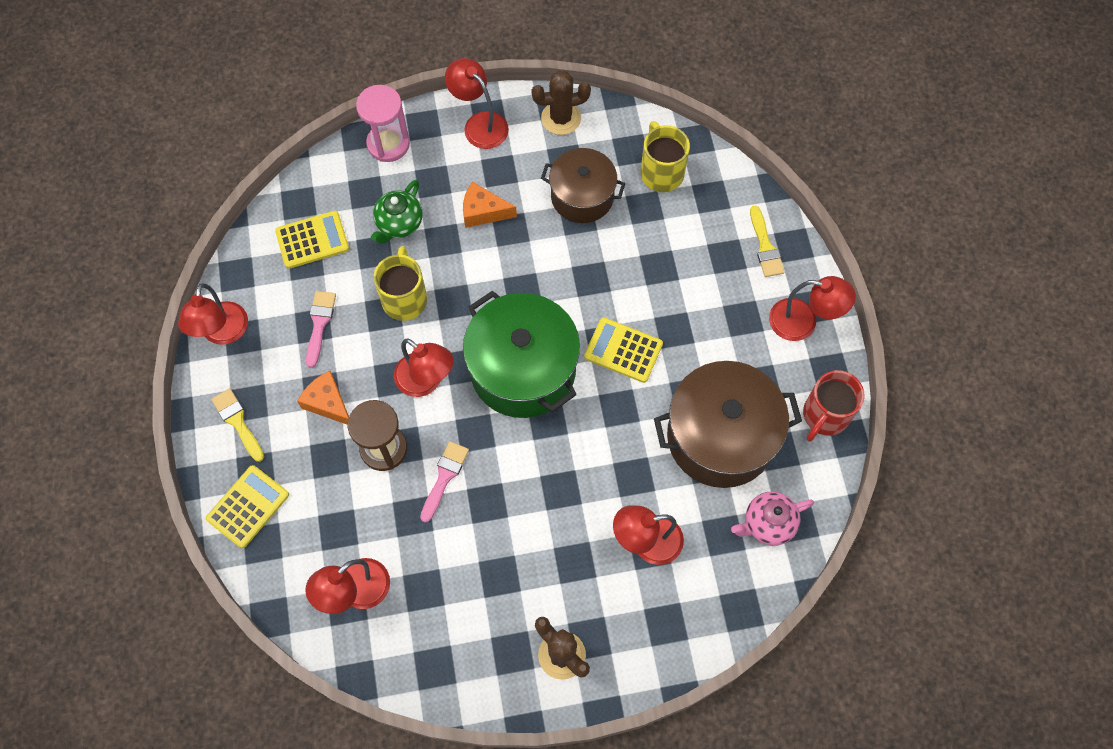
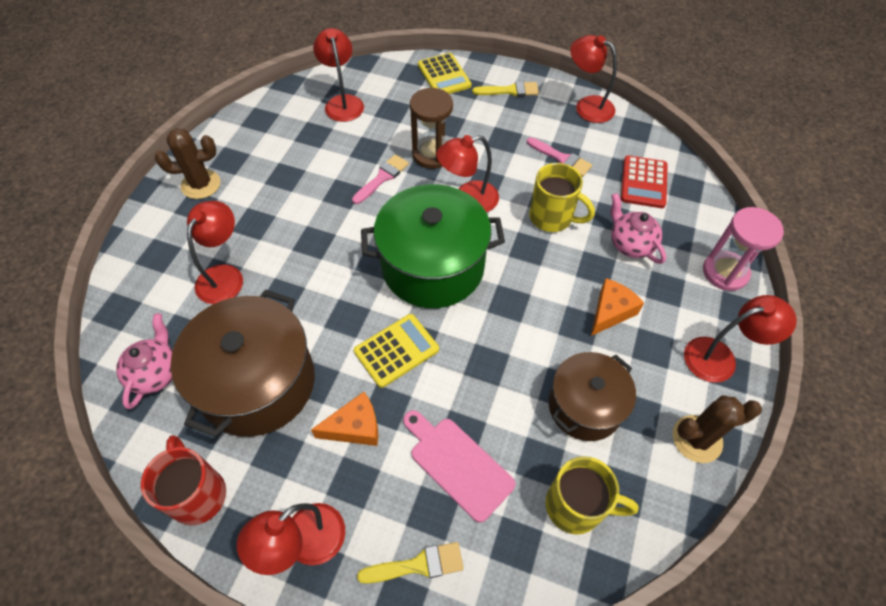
camera: 120 degrees right, 10 degrees down
yellow calculator [275,211,349,269] -> red calculator [621,155,668,208]
orange cheese [297,371,349,425] -> orange cheese moved to [311,392,378,446]
green teapot [371,180,423,244] -> pink teapot [611,193,666,264]
pink brush [420,441,469,523] -> pink brush turned 105 degrees counterclockwise [352,154,409,204]
brown cactus [531,70,591,135] -> brown cactus turned 60 degrees clockwise [673,395,762,463]
yellow brush [750,205,785,277] -> yellow brush turned 150 degrees clockwise [357,542,464,584]
none -> pink cutting board [403,410,516,523]

